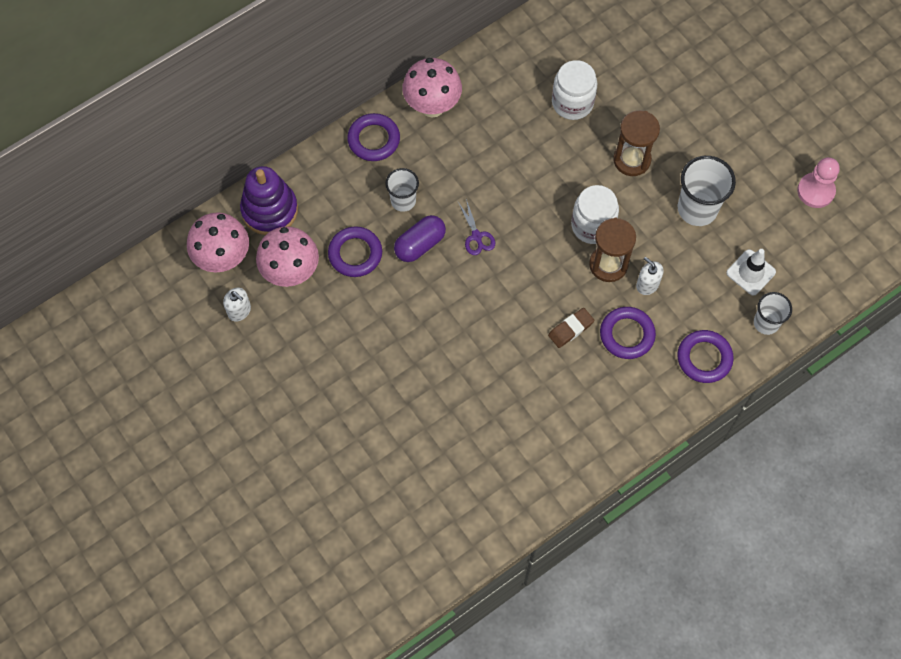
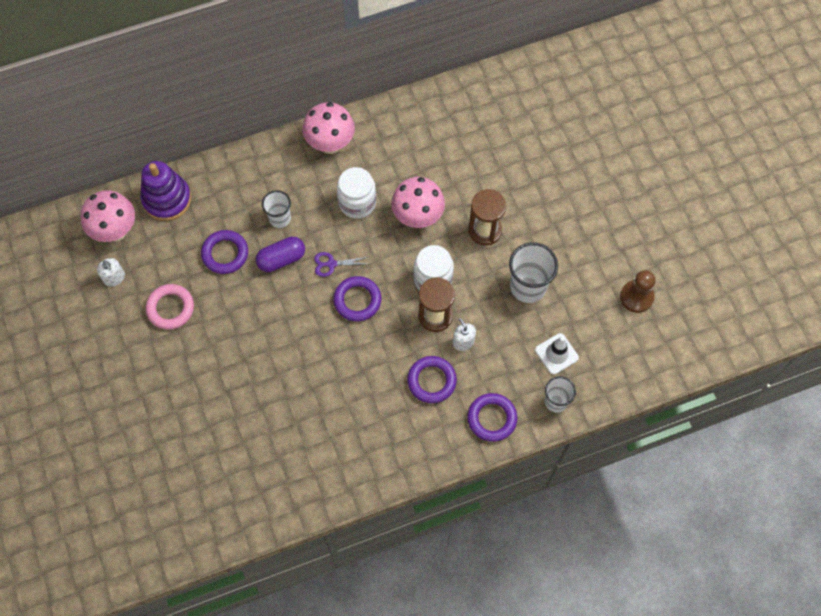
camera: 15 degrees right, 0 degrees up
pink mushroom [256,226,319,287] -> pink mushroom moved to [391,177,445,228]
purple ring [347,113,400,161] -> purple ring moved to [333,276,381,321]
purple scissors [458,199,495,255] -> purple scissors turned 90 degrees clockwise [314,252,368,277]
brown eraser [548,308,594,348] -> none
white jar [552,60,597,120] -> white jar moved to [337,167,376,219]
pink pawn [797,157,840,208] -> brown pawn [620,270,656,313]
none -> pink ring [146,284,194,330]

